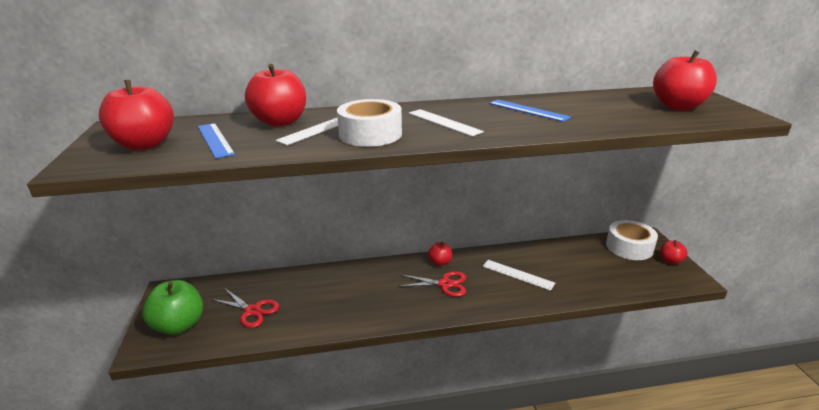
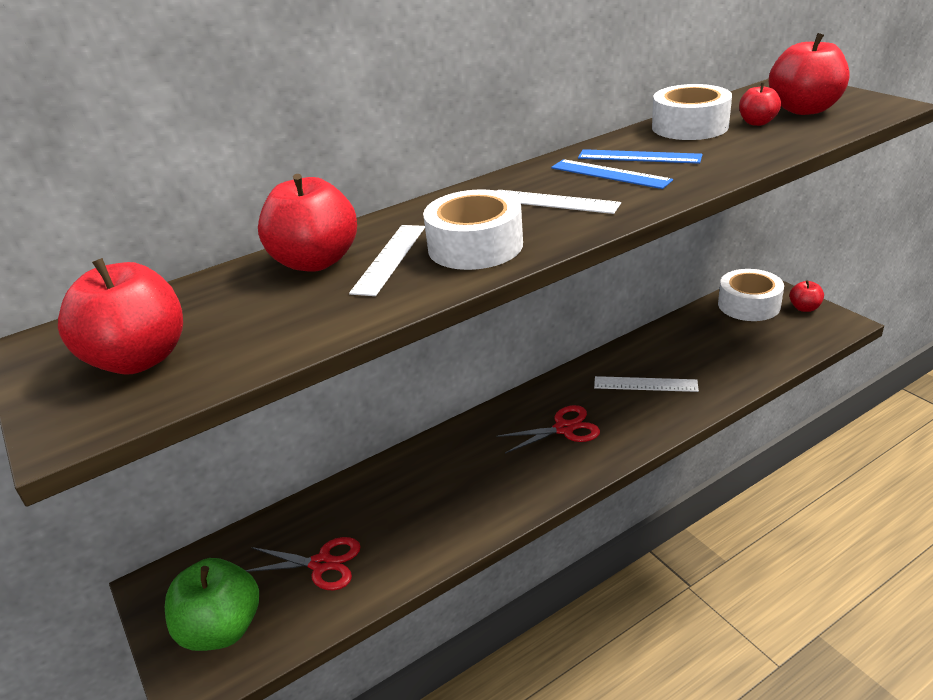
camera: 20 degrees left, 5 degrees up
blue ruler [198,123,235,159] -> blue ruler moved to [551,159,673,189]
red apple [428,242,452,266] -> red apple moved to [739,83,781,126]
none -> white tape [652,84,732,140]

